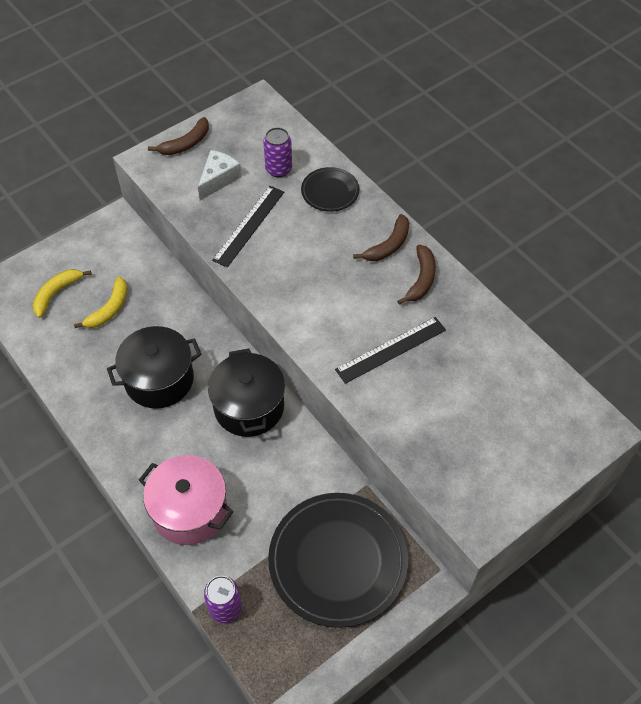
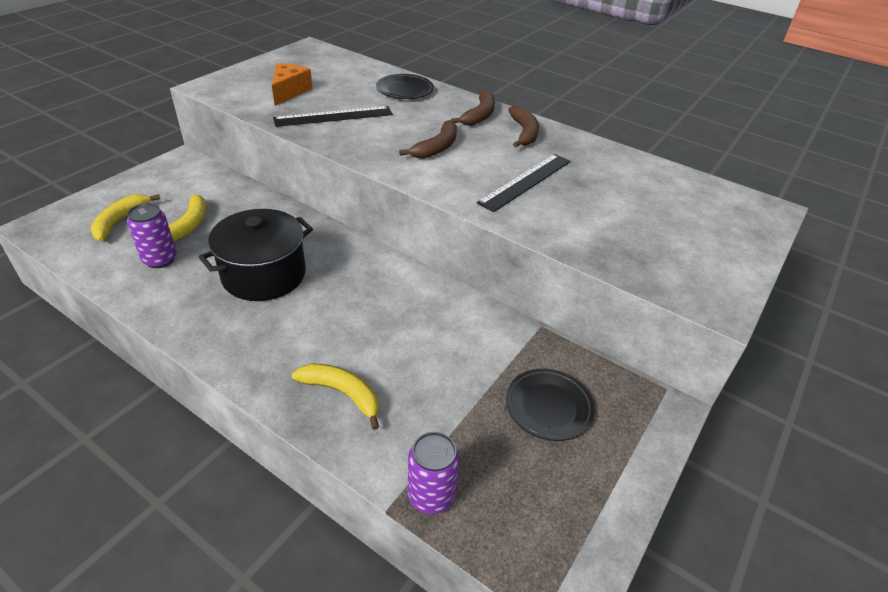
camera: 20 degrees left, 15 degrees down
pink pot [139,455,233,545] -> yellow banana [291,363,379,430]
brown banana [148,117,209,155] -> brown banana moved to [399,120,457,159]
white cheese [198,150,241,200] -> orange cheese [272,63,312,106]
black pot [208,348,285,437] -> none
black ruler [212,186,284,267] -> black ruler turned 60 degrees clockwise [273,106,393,127]
purple can [263,127,292,177] -> purple can moved to [127,203,177,268]
black plate [268,493,408,628] -> black plate [506,369,595,441], size x0.49

